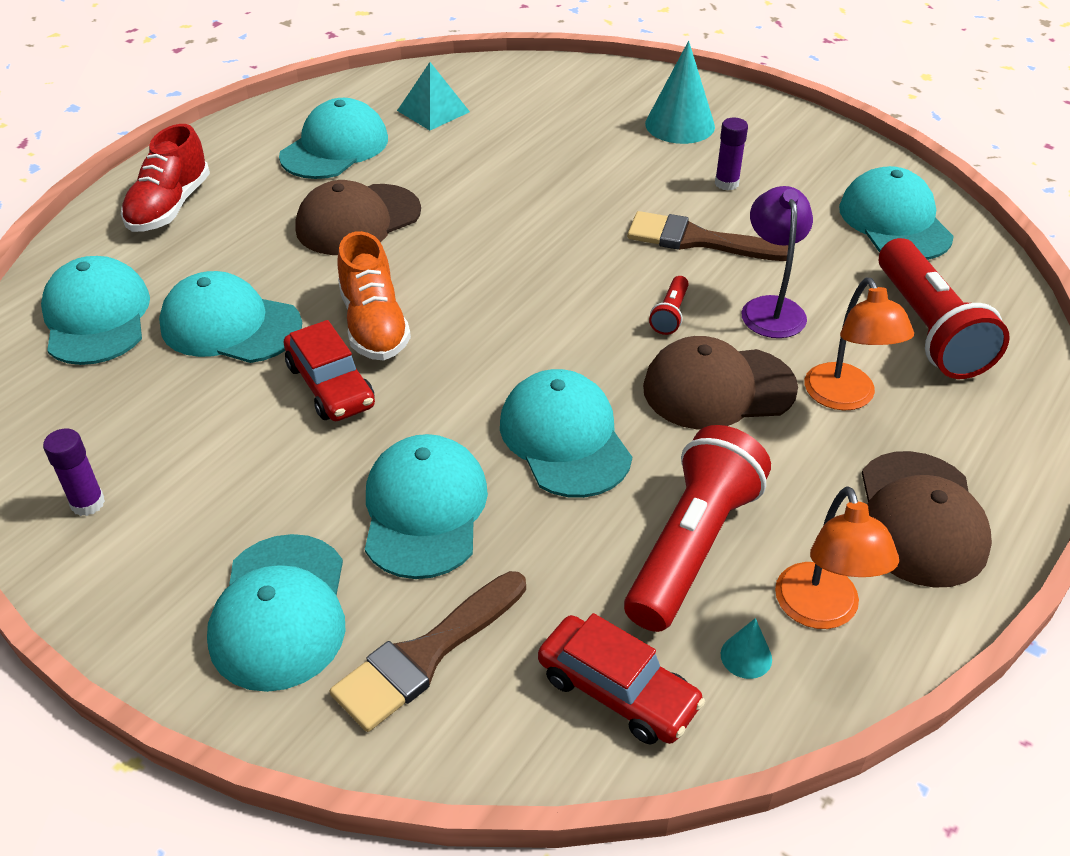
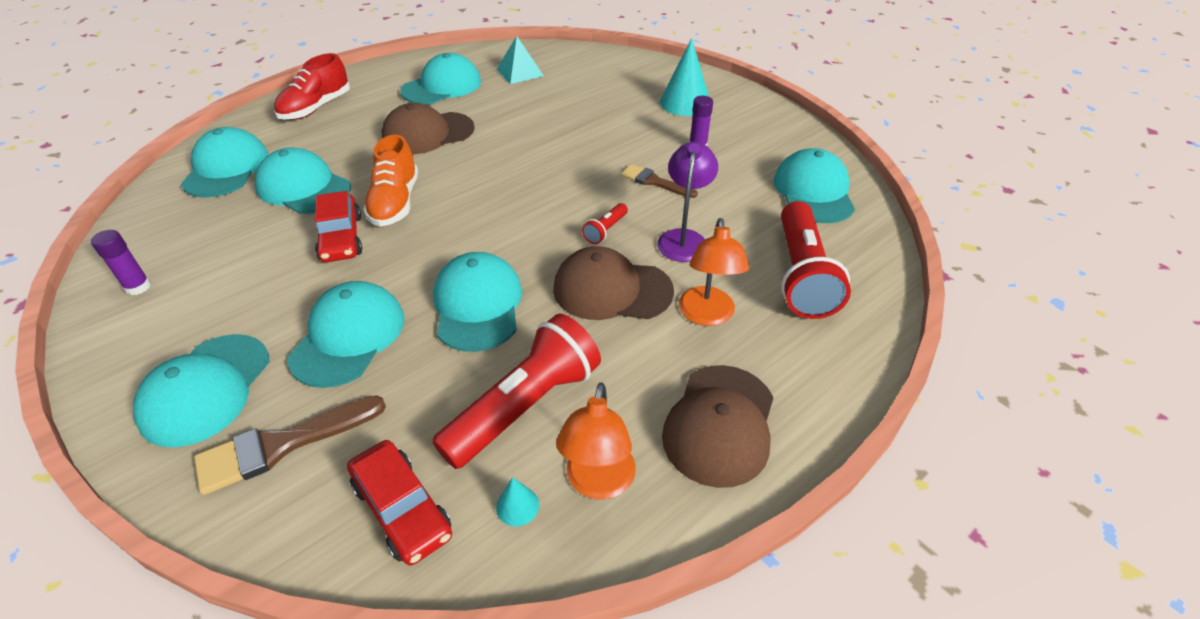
camera: 15 degrees right, 0 degrees up
brown brush [627,211,788,261] -> brown brush [621,164,698,198], size x0.66

